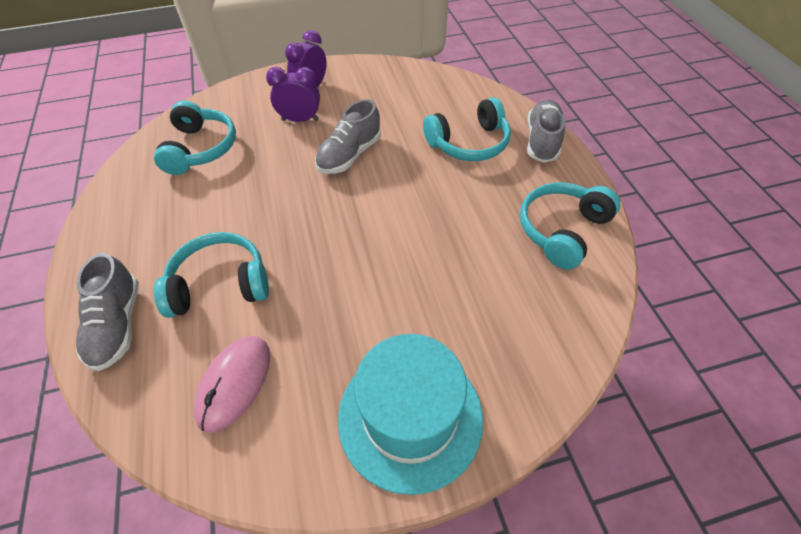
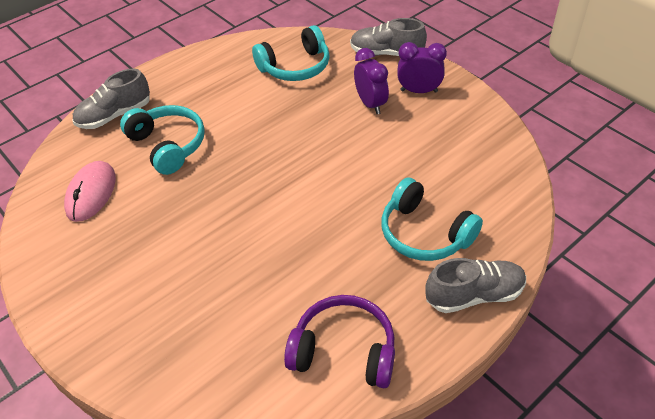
camera: 65 degrees right, 5 degrees down
pink mouse [194,336,270,433] -> pink mouse turned 75 degrees counterclockwise [64,161,116,222]
grey shoe [315,100,381,174] -> grey shoe moved to [350,18,427,56]
turquoise hat [338,334,483,495] -> none
turquoise headphones [520,182,620,269] -> purple headphones [284,295,395,388]

